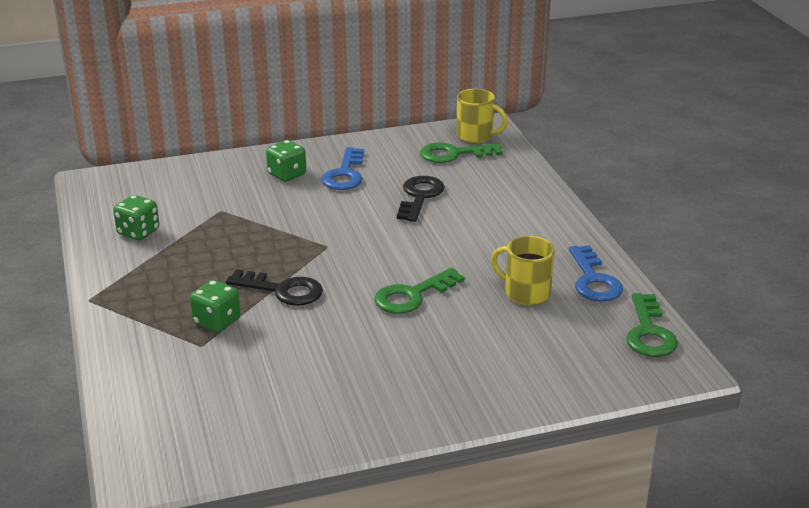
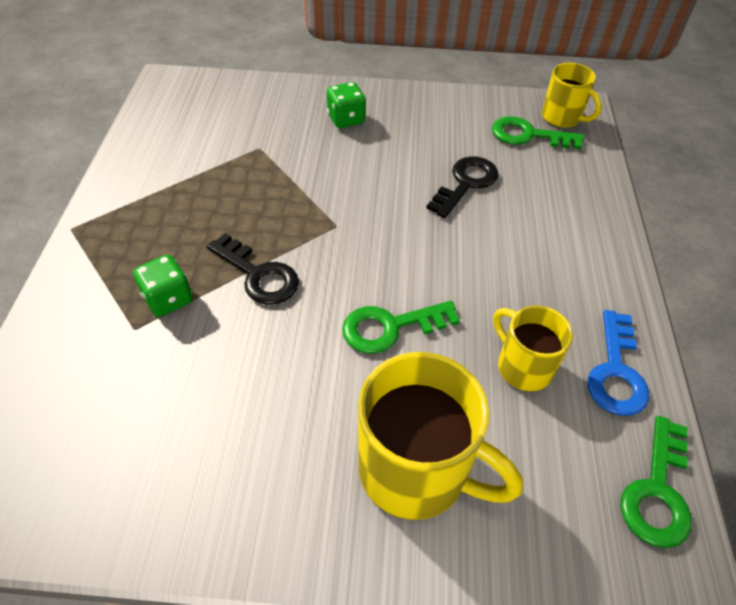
camera: 20 degrees right, 20 degrees up
green dice [113,195,159,240] -> none
blue key [321,147,364,190] -> none
none -> yellow mug [358,352,523,520]

